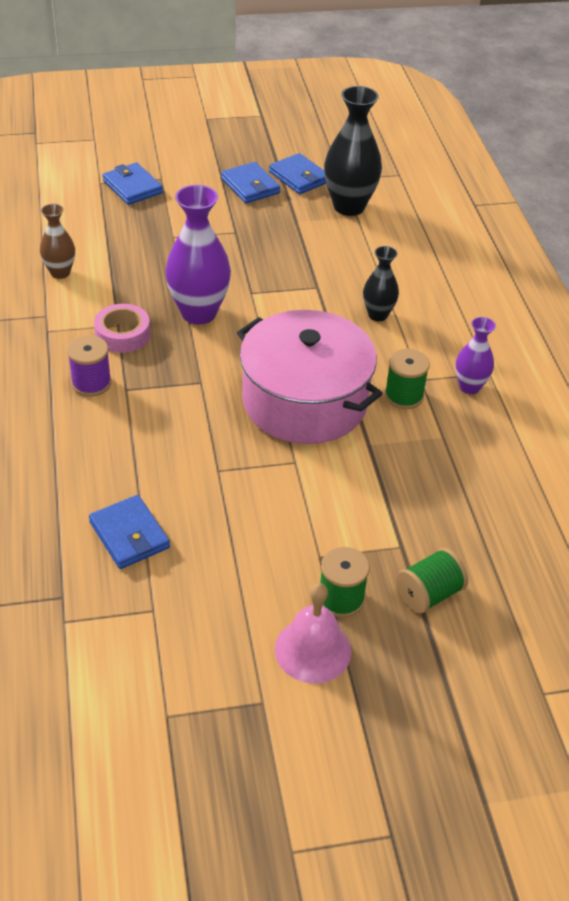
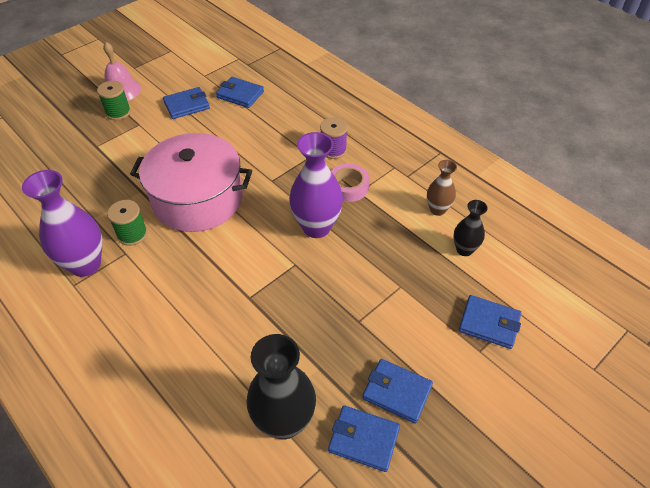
camera: 150 degrees right, 5 degrees up
black vase [363,246,399,321] -> black vase moved to [453,200,488,256]
green spool [396,548,468,614] -> none
purple vase [455,317,496,394] -> purple vase [22,170,102,277], size x1.78
none -> blue wallet [163,87,210,119]

